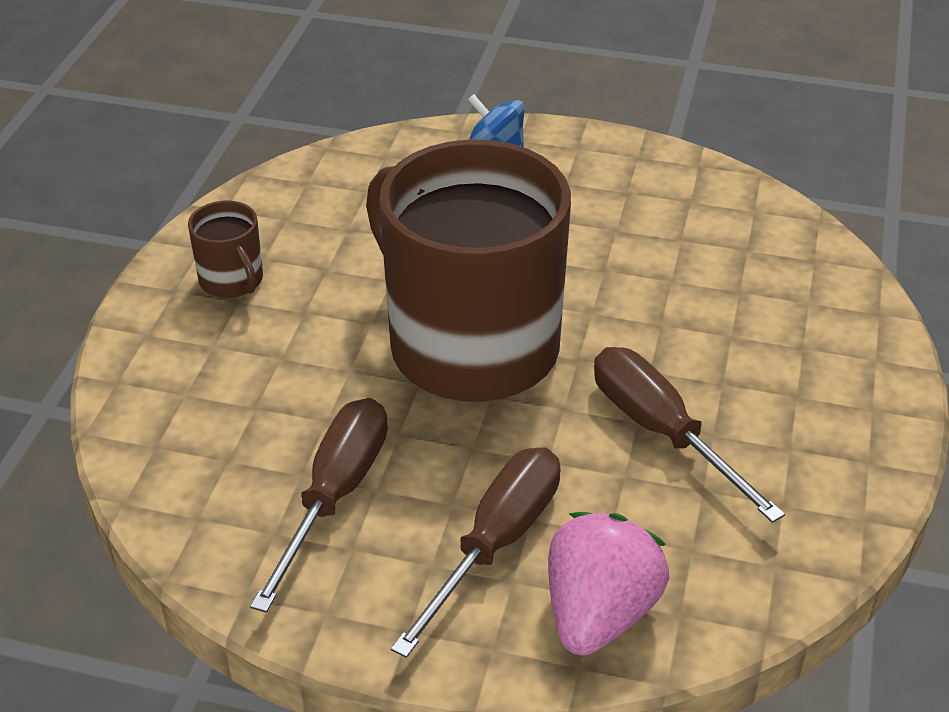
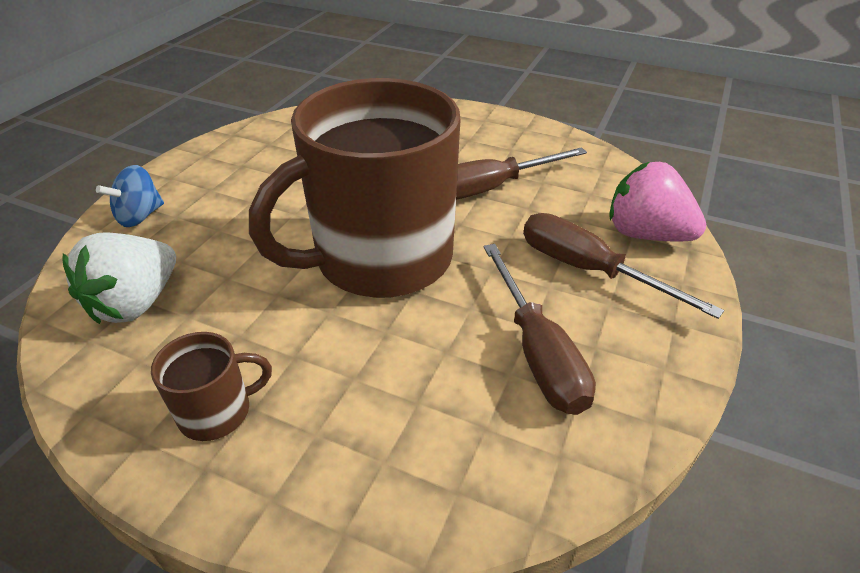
camera: 80 degrees left, 0 degrees up
brown screwdriver [250,398,388,613] -> brown screwdriver turned 135 degrees counterclockwise [484,244,596,415]
none -> white strawberry [62,232,176,324]

